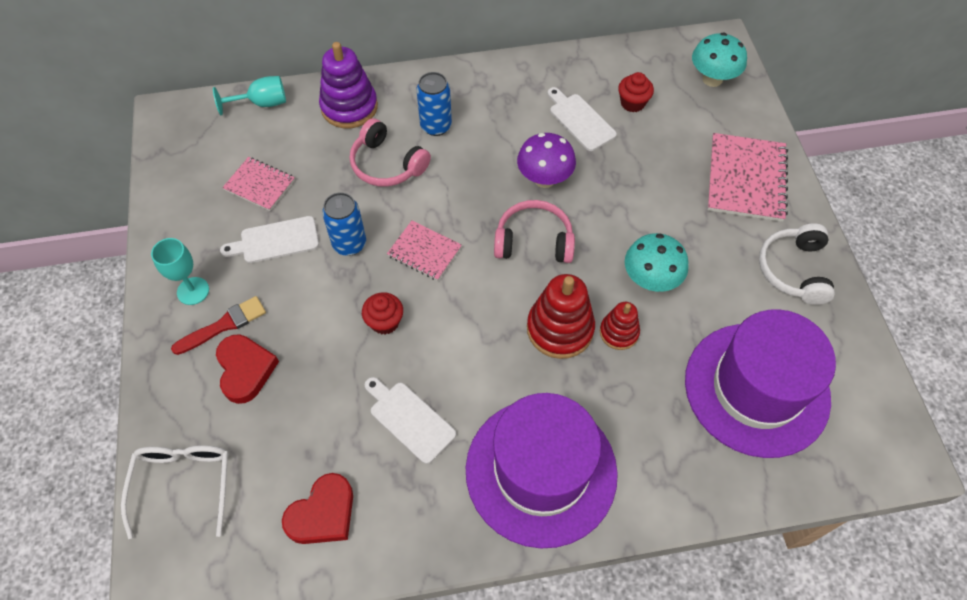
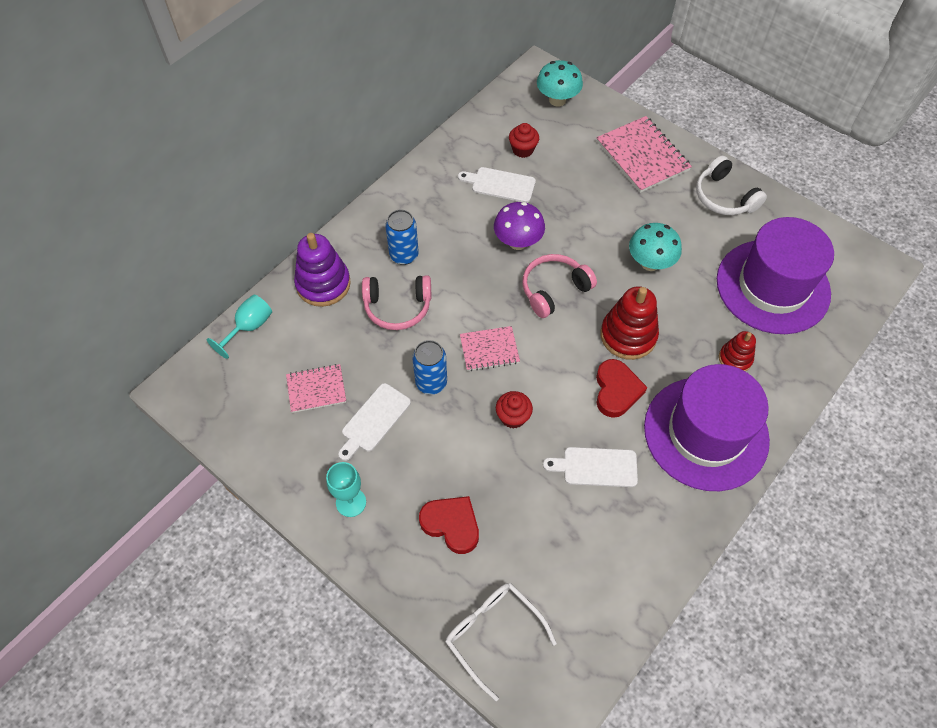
camera: 40 degrees left, 0 degrees up
red brush [171,296,266,355] -> none
red heart [282,473,353,544] -> red heart moved to [596,359,647,418]
red stacking toy [600,302,640,350] -> red stacking toy moved to [719,331,756,372]

